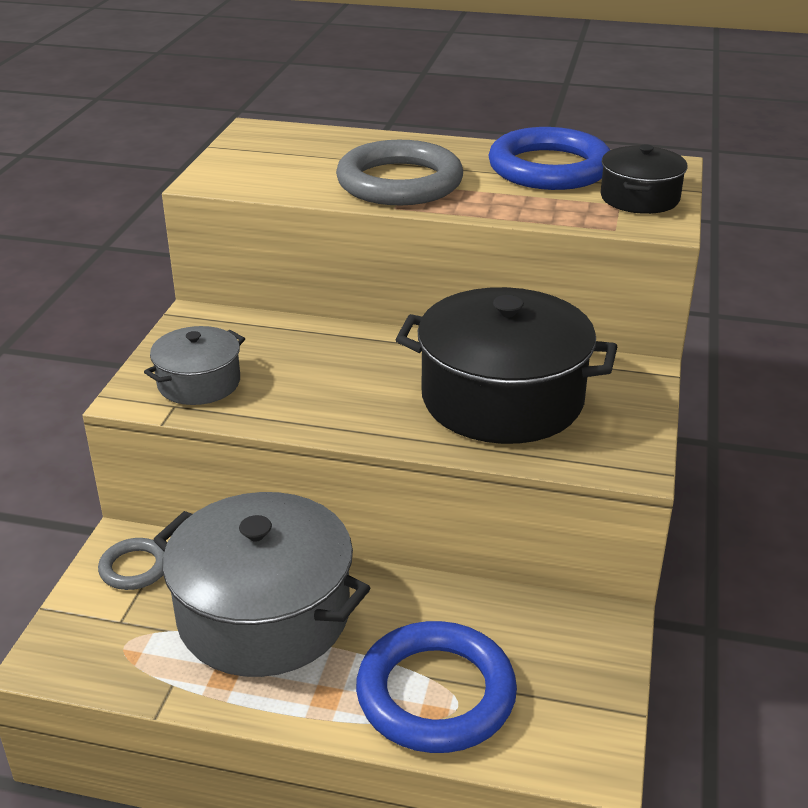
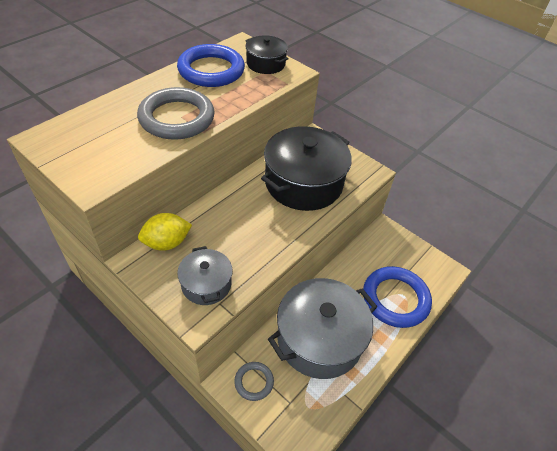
camera: 65 degrees left, 15 degrees up
none -> yellow lemon [138,213,192,251]

